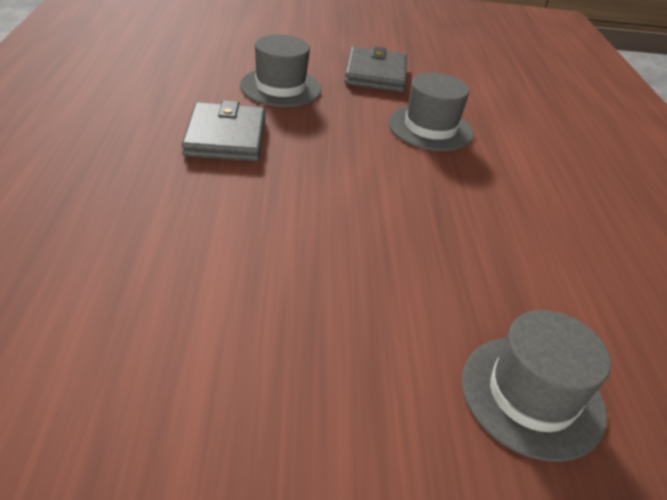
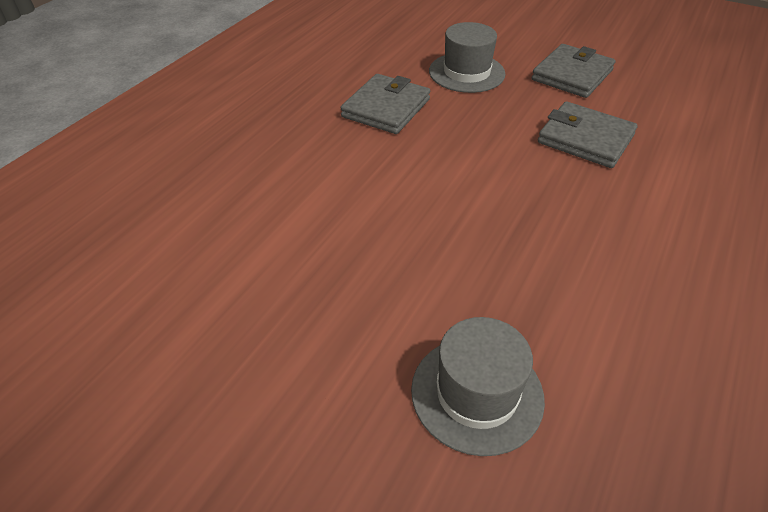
camera: 35 degrees right, 5 degrees up
grey hat [388,73,473,151] -> grey wallet [538,101,638,168]

